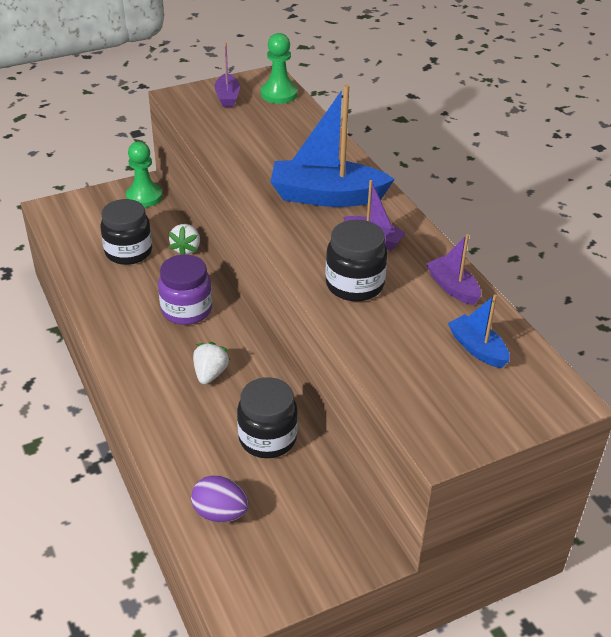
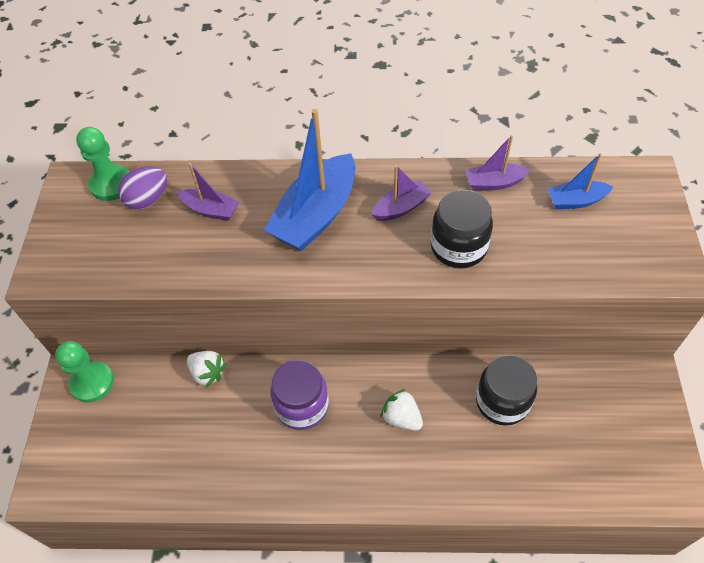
camera: 60 degrees left, 15 degrees up
black jar [100,199,152,265] -> none
purple egg [191,475,249,523] -> purple egg moved to [117,166,167,210]
purple boat [214,42,240,107] -> purple boat moved to [178,163,239,221]

